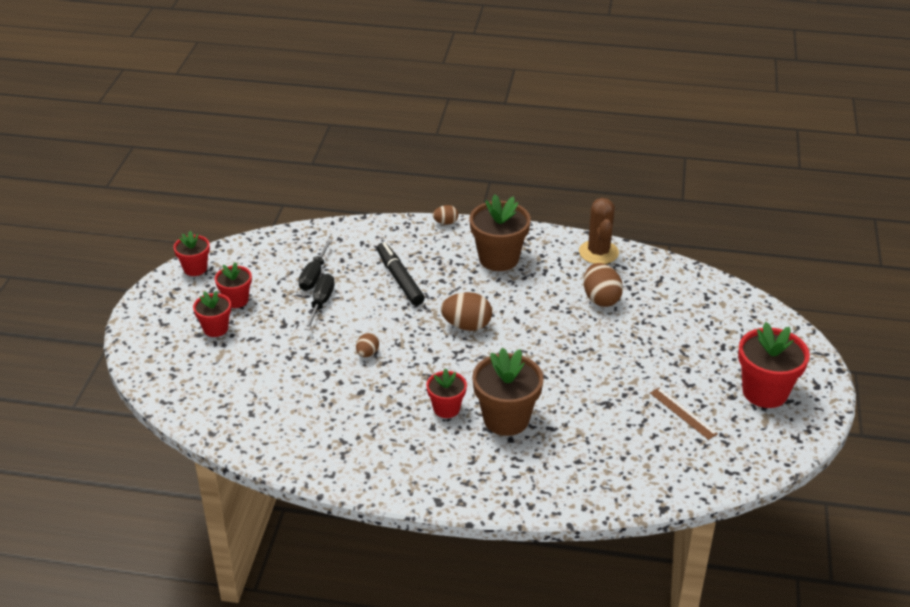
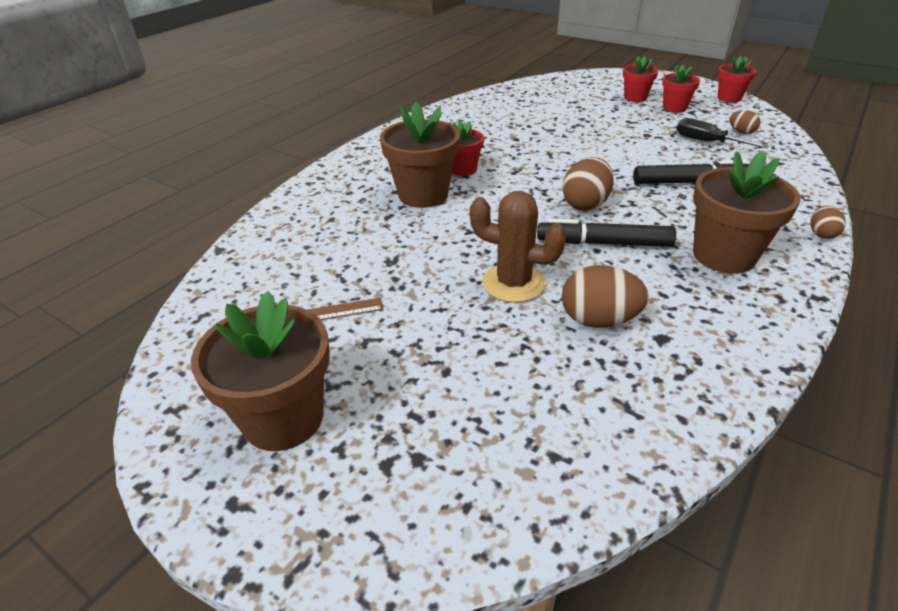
camera: 115 degrees right, 0 degrees up
black screwdriver [304,274,335,330] -> none
brown egg [356,333,379,357] -> brown egg moved to [730,110,760,134]
brown cactus [579,198,619,264] -> brown cactus moved to [470,191,566,303]
red flower pot [738,322,810,408] -> brown flower pot [191,291,330,451]
none -> black marker [537,218,676,247]

